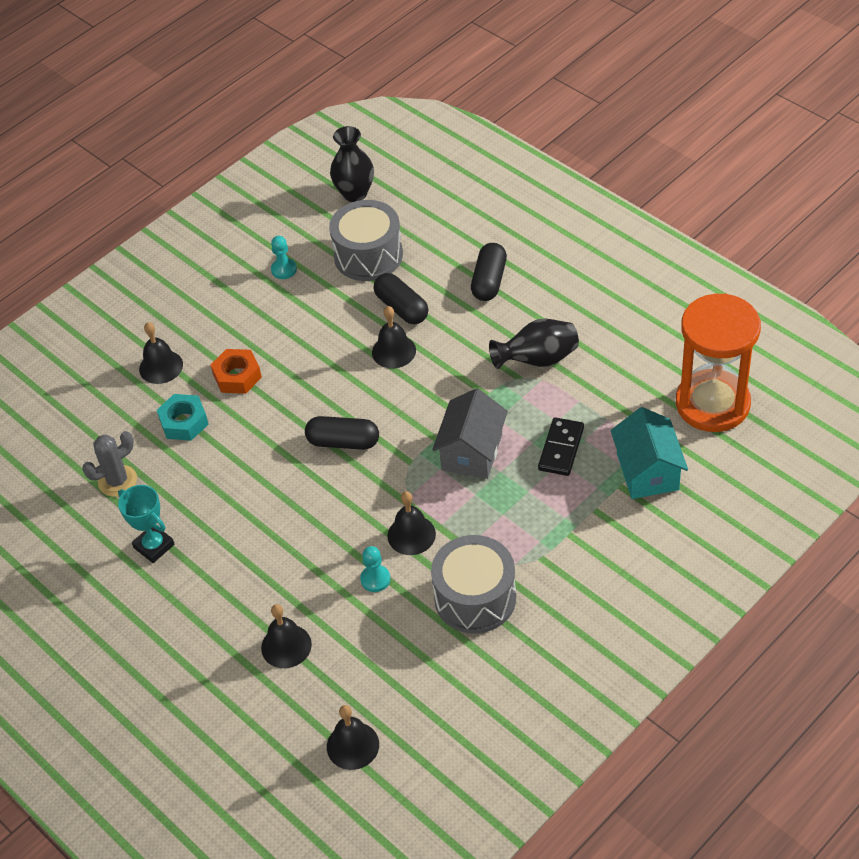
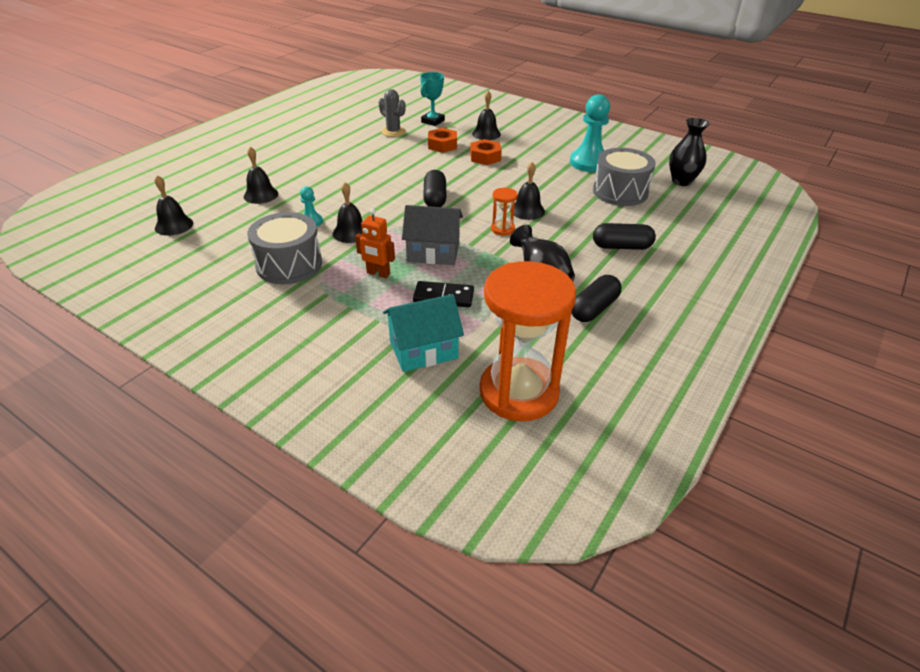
camera: 75 degrees right, 10 degrees down
turquoise trophy [118,485,175,563] -> turquoise trophy moved to [420,72,445,126]
turquoise nut [157,394,209,441] -> orange nut [428,128,457,153]
turquoise pawn [271,236,297,279] -> turquoise pawn [570,94,610,172], size x2.06
black capsule [374,273,428,324] -> black capsule moved to [571,275,621,322]
none -> orange robot [355,209,395,278]
none -> orange hourglass [491,188,518,236]

